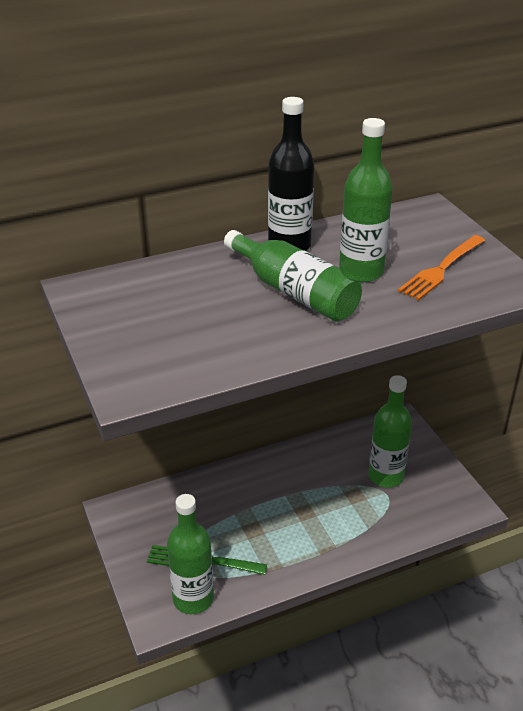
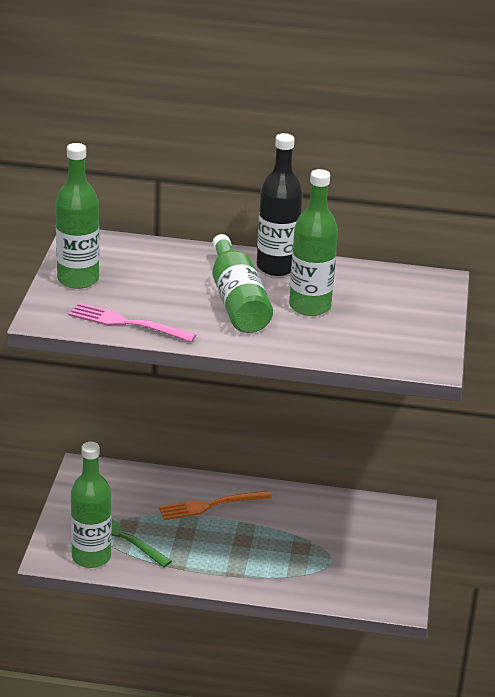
camera: 30 degrees right, 5 degrees down
green bottle [368,375,412,488] -> green bottle moved to [56,143,99,289]
orange fork [398,235,485,300] -> orange fork moved to [159,490,272,520]
none -> pink fork [69,303,196,342]

